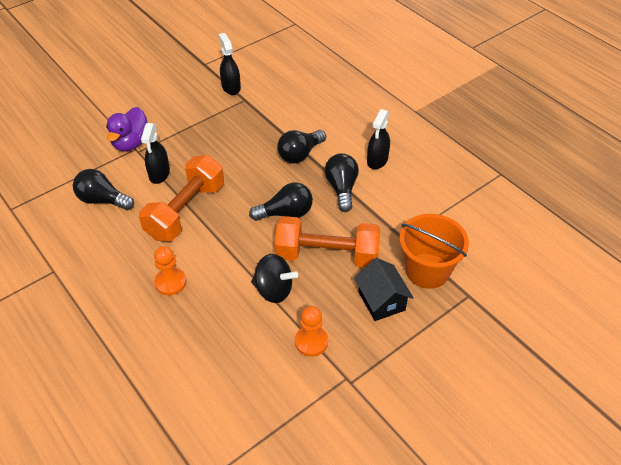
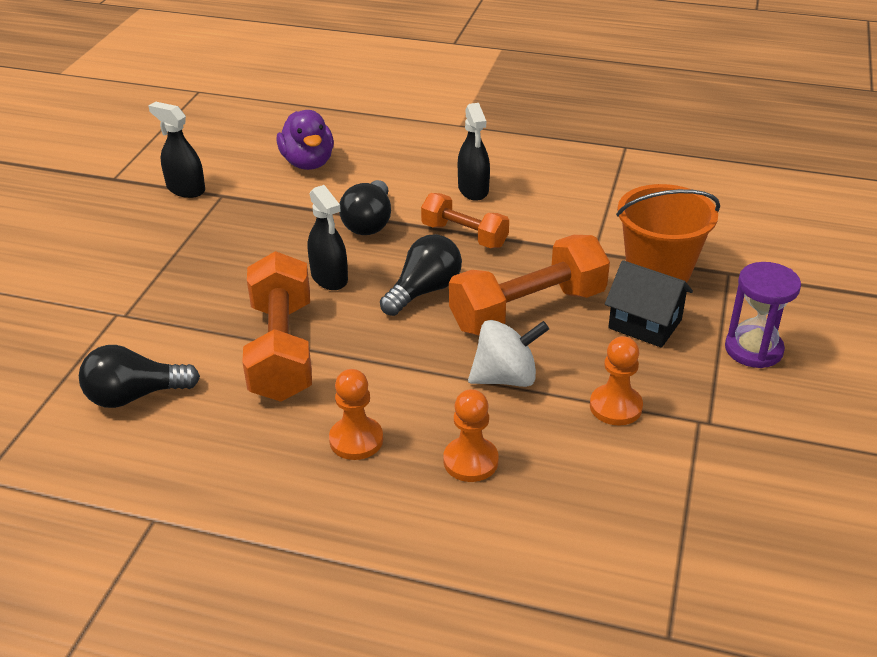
camera: 35 degrees left, 10 degrees down
purple duck [106,107,148,151] -> purple duck moved to [276,110,334,170]
black spray bottle [141,123,170,184] -> black spray bottle moved to [308,185,348,290]
black spinning top [251,254,298,303] -> white spinning top [468,320,549,387]
black light bulb [325,153,359,212] -> orange dumbbell [421,193,509,248]
none -> orange pawn [443,389,498,482]
none -> purple hourglass [725,262,801,368]

